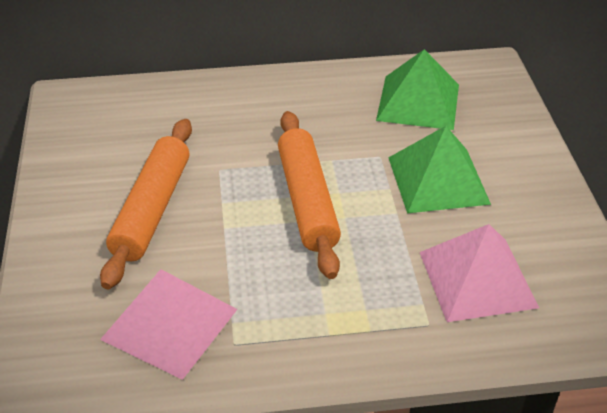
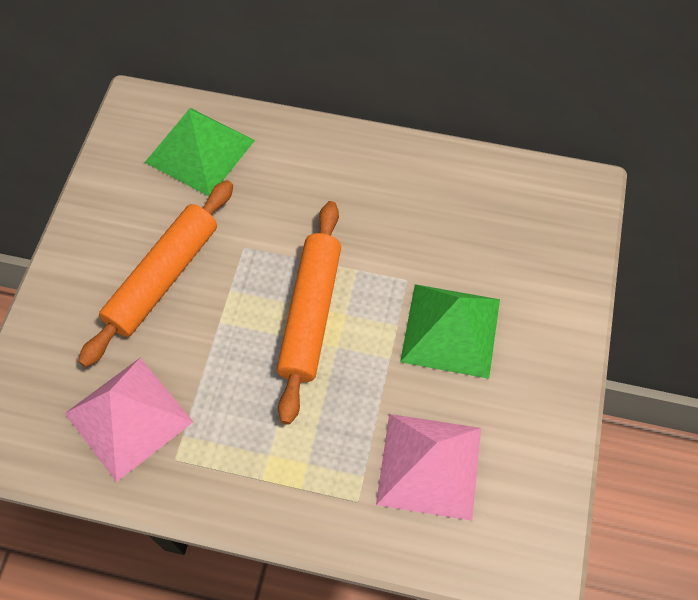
camera: 20 degrees right, 20 degrees up
green pyramid [376,49,459,130] -> green pyramid moved to [145,108,255,196]

